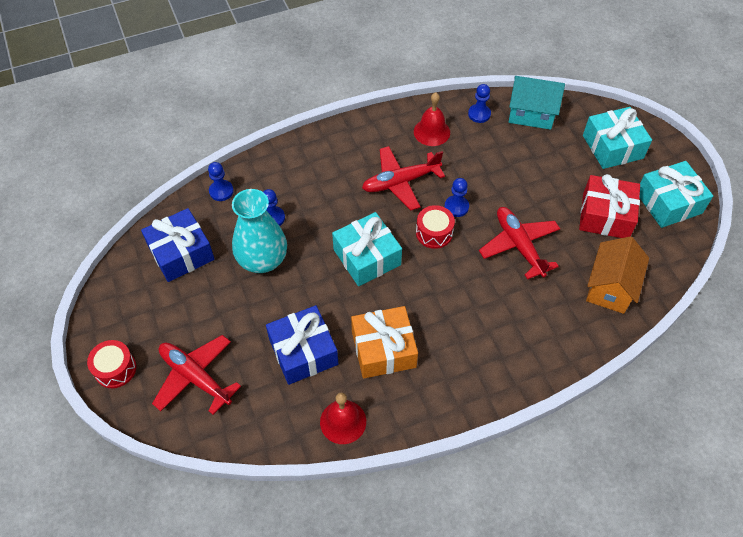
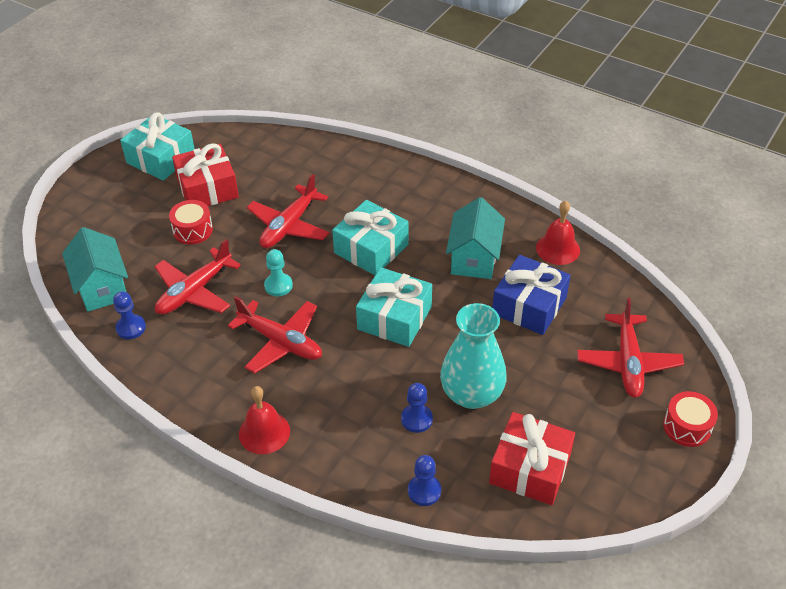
camera: 125 degrees left, 10 degrees down
blue gift [141,208,215,282] -> red gift [489,412,575,505]
orange gift [351,306,418,379] -> turquoise house [446,197,505,279]
red bell [414,93,450,146] -> red bell moved to [239,386,290,454]
red drum [416,205,455,249] -> red drum moved to [169,200,213,244]
blue pawn [444,178,469,217] -> turquoise pawn [264,249,293,296]
turquoise gift [583,107,652,169] -> turquoise gift moved to [332,200,409,275]
orange house [586,236,649,314] -> none
none -> red plane [154,239,241,315]

